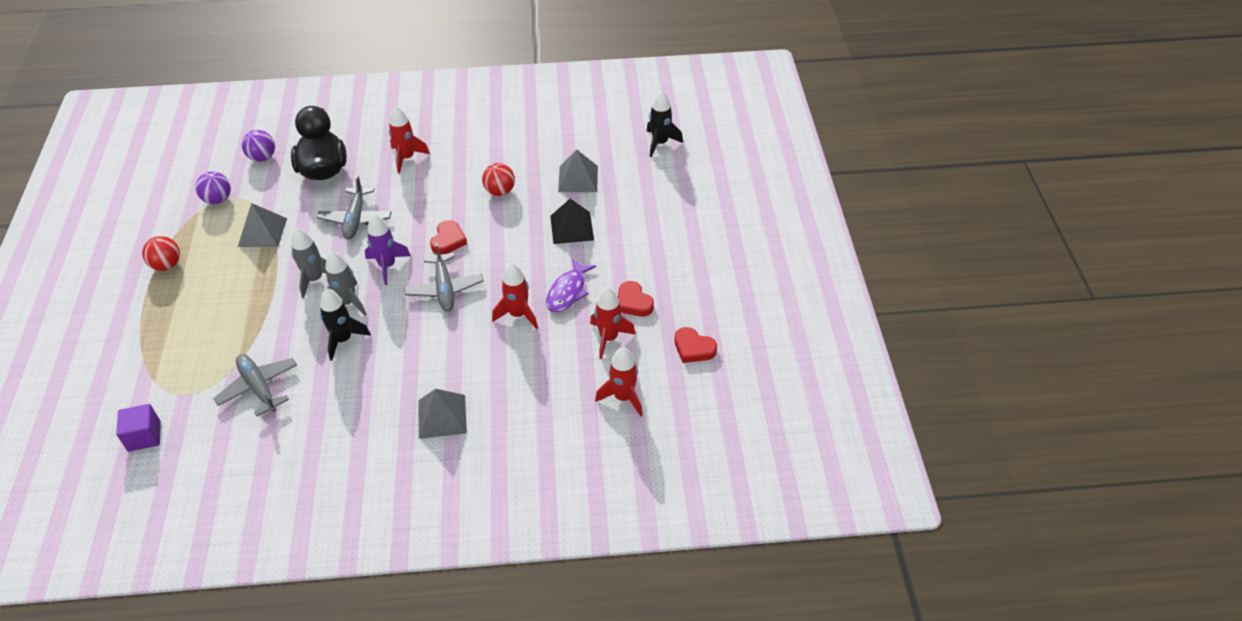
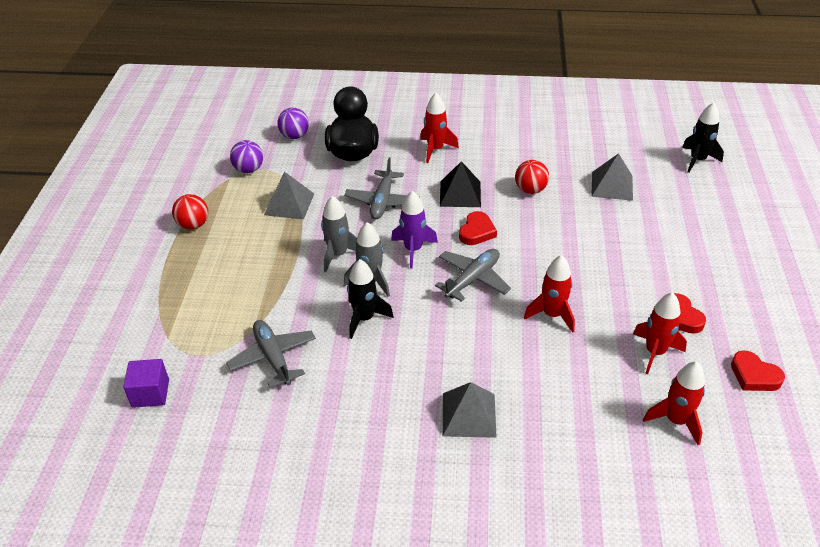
camera: 10 degrees right, 5 degrees down
grey plane [404,242,483,311] -> grey plane turned 135 degrees counterclockwise [435,249,511,302]
purple fish [546,258,596,313] -> none
black pyramid [550,199,594,244] -> black pyramid moved to [440,161,481,207]

